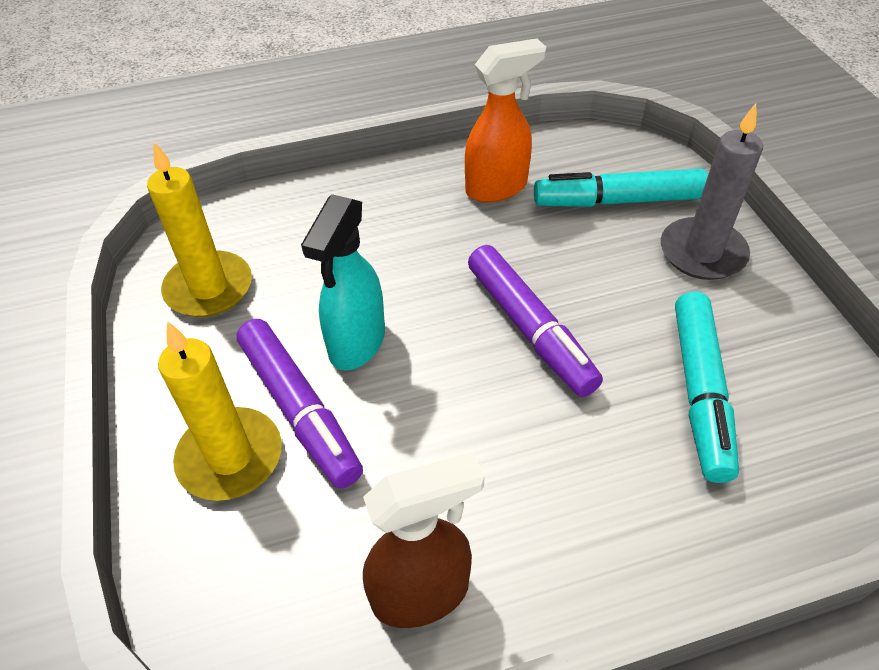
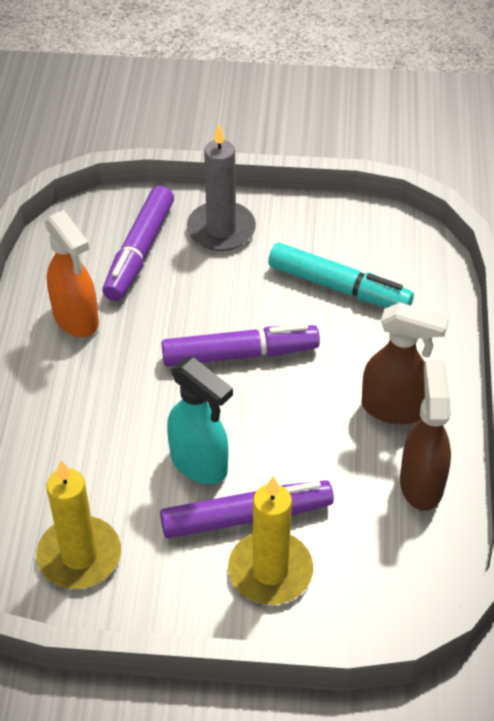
camera: 70 degrees left, 0 degrees up
orange spray bottle [465,38,546,202] -> orange spray bottle turned 150 degrees clockwise [44,210,99,337]
turquoise marker [534,169,708,207] -> purple marker [102,186,174,301]
none -> brown spray bottle [362,302,449,424]

